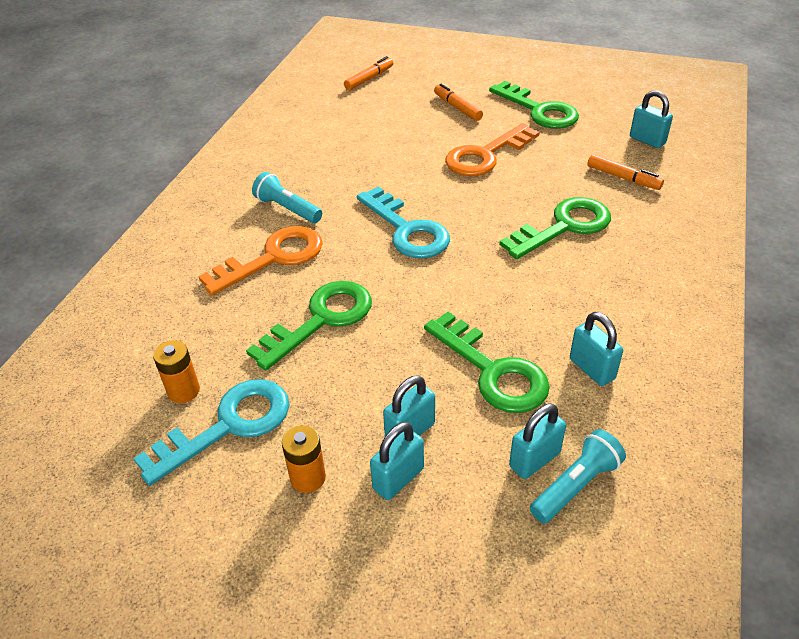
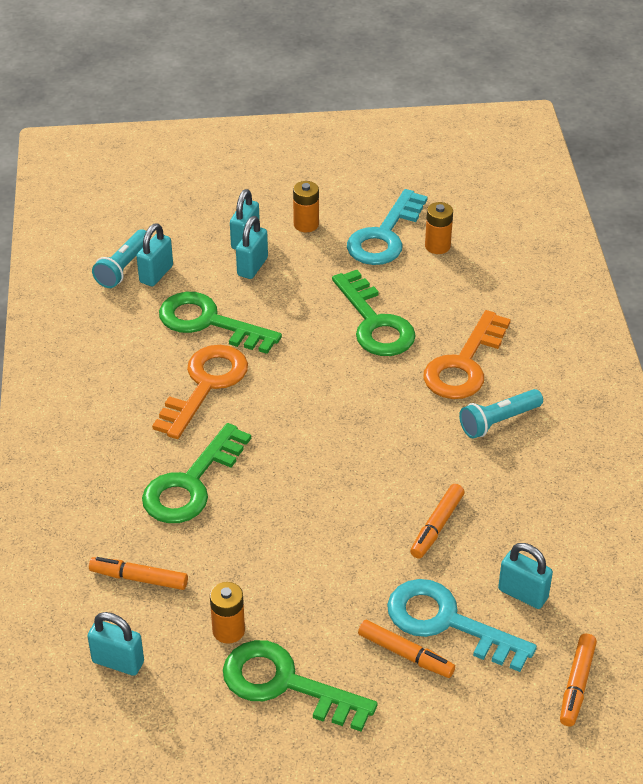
camera: 155 degrees right, 0 degrees up
green key [246,281,372,371] -> green key turned 45 degrees counterclockwise [332,270,416,356]
turquoise flashlight [252,172,322,223] -> turquoise flashlight turned 135 degrees clockwise [459,389,543,439]
turquoise key [357,187,450,259] -> turquoise key moved to [387,579,537,672]
orange key [445,123,539,176] -> orange key moved to [152,345,248,439]
turquoise padlock [570,312,623,386] -> turquoise padlock moved to [498,543,553,609]
none -> orange battery [210,582,245,644]
none -> orange marker [410,484,464,559]

